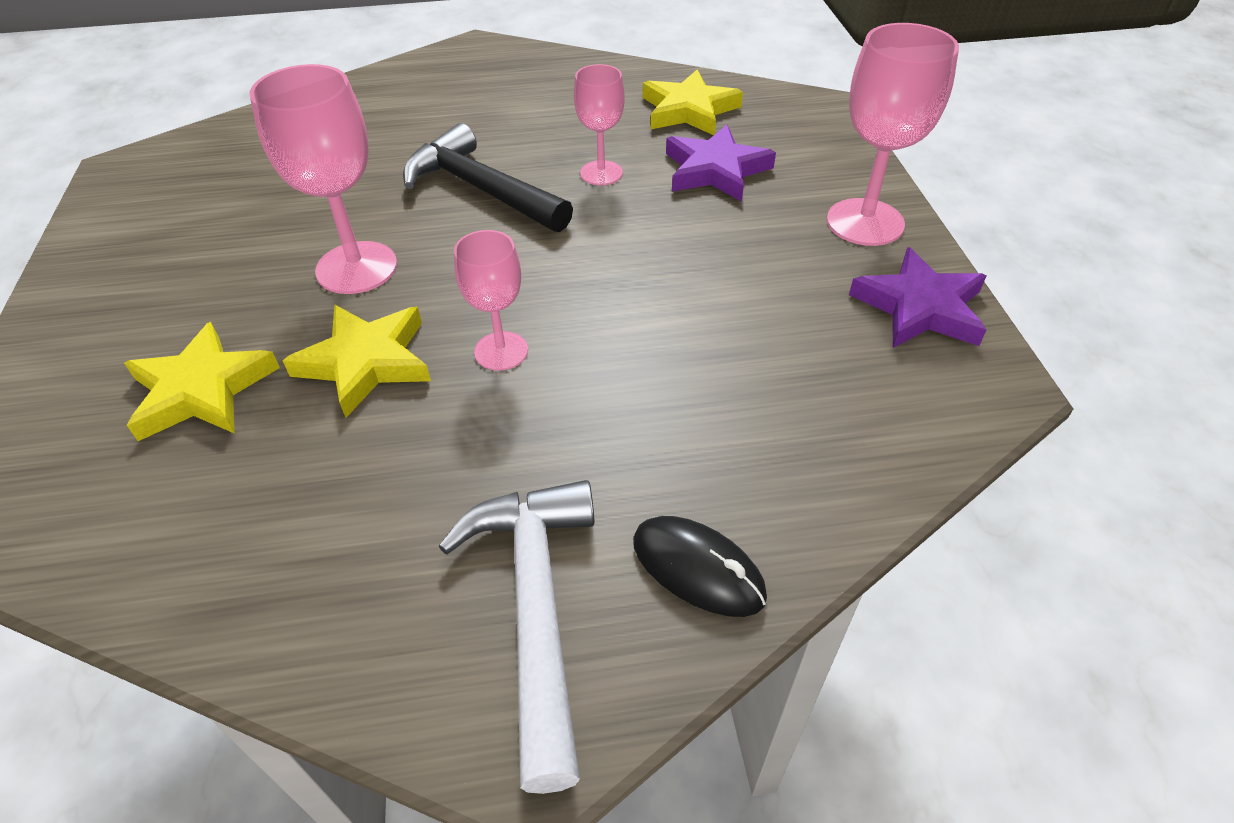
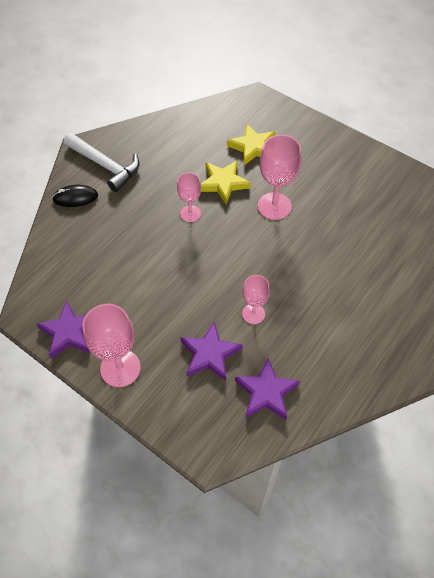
camera: 135 degrees right, 10 degrees up
black hammer [403,123,573,232] -> none
yellow star [643,70,743,135] -> purple star [235,358,300,420]

